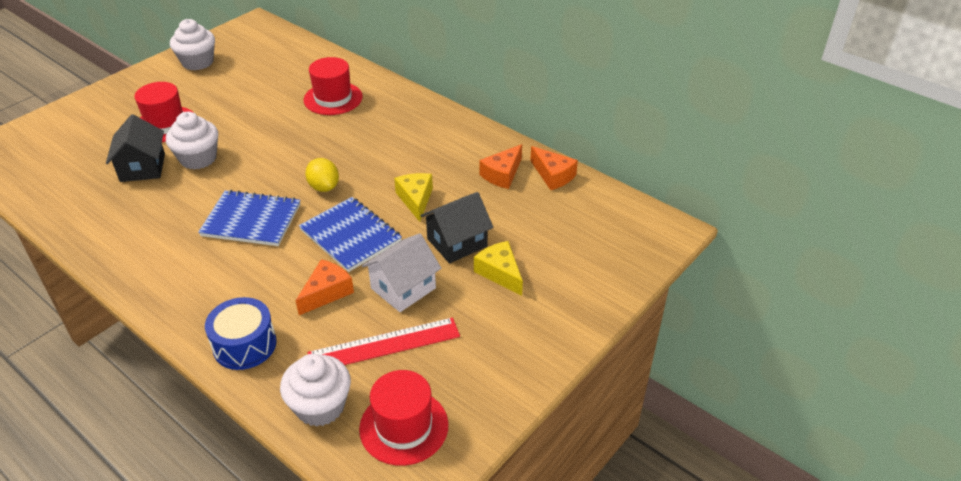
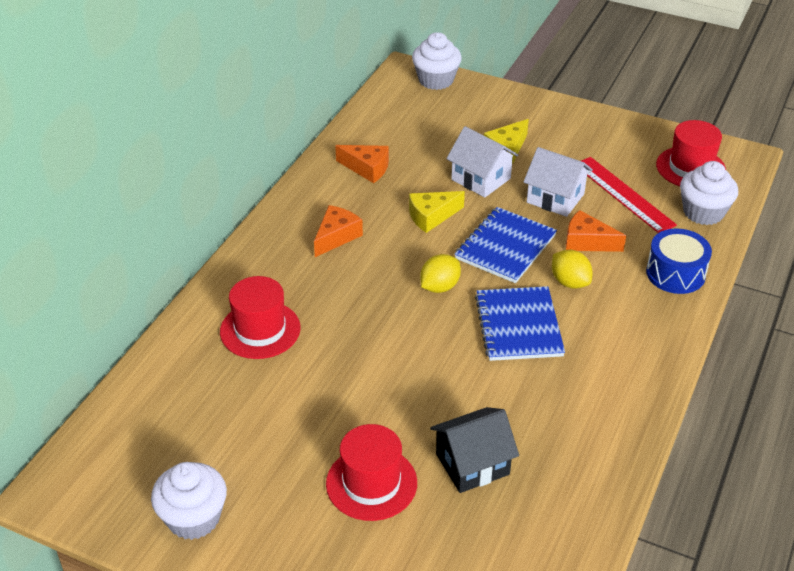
camera: 105 degrees left, 0 degrees up
white cupcake [166,111,218,170] -> white cupcake moved to [412,32,462,90]
black house [420,192,493,263] -> white house [446,126,518,197]
orange cheese [530,146,578,190] -> orange cheese moved to [314,205,363,257]
none -> yellow lemon [552,250,593,289]

